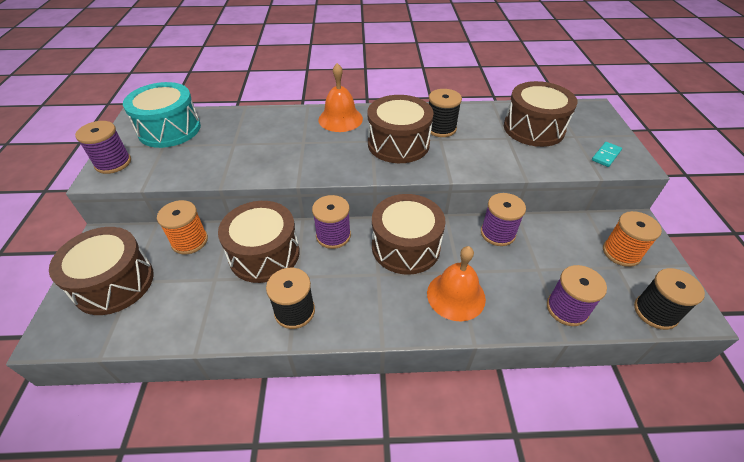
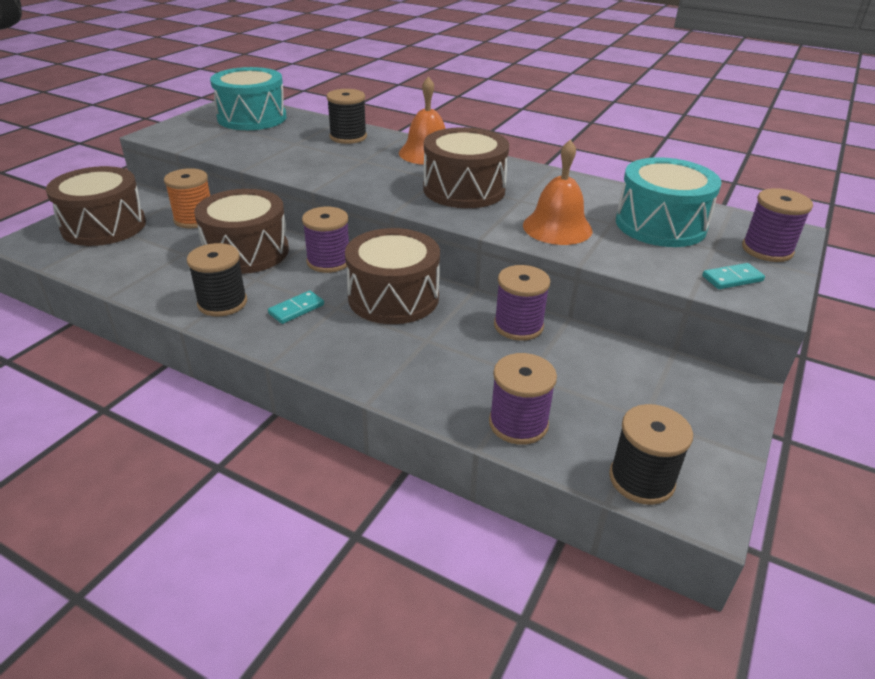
camera: 30 degrees right, 10 degrees down
purple spool [75,121,131,174] -> purple spool moved to [742,188,813,262]
orange bell [427,246,486,321] -> orange bell moved to [523,140,592,245]
black spool [429,89,462,137] -> black spool moved to [327,89,367,144]
brown drum [504,81,578,147] -> turquoise drum [616,157,722,247]
orange spool [603,211,662,267] -> none
none -> turquoise domino [268,290,324,324]

